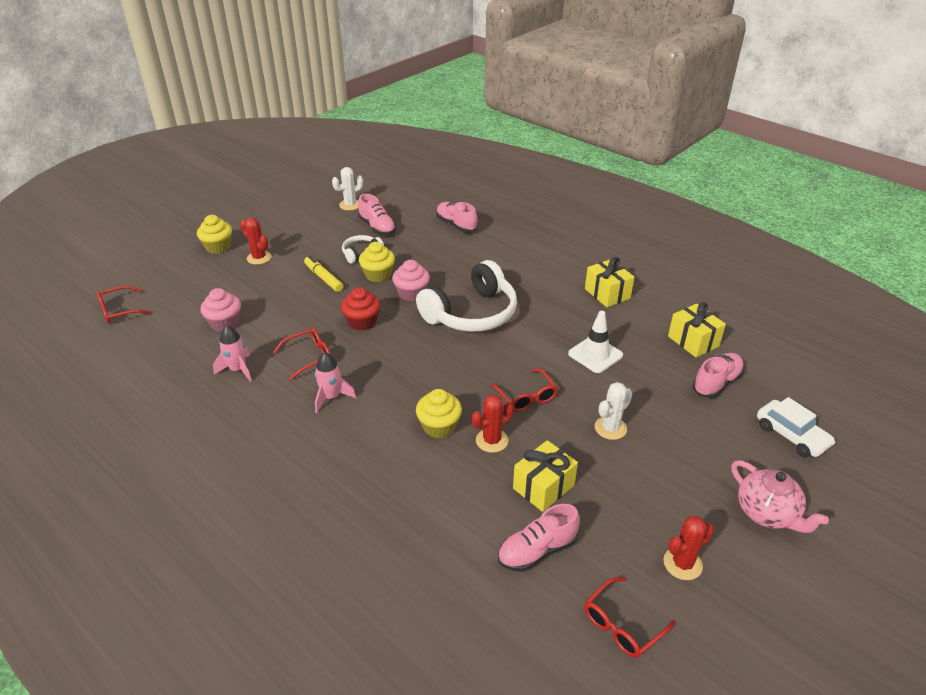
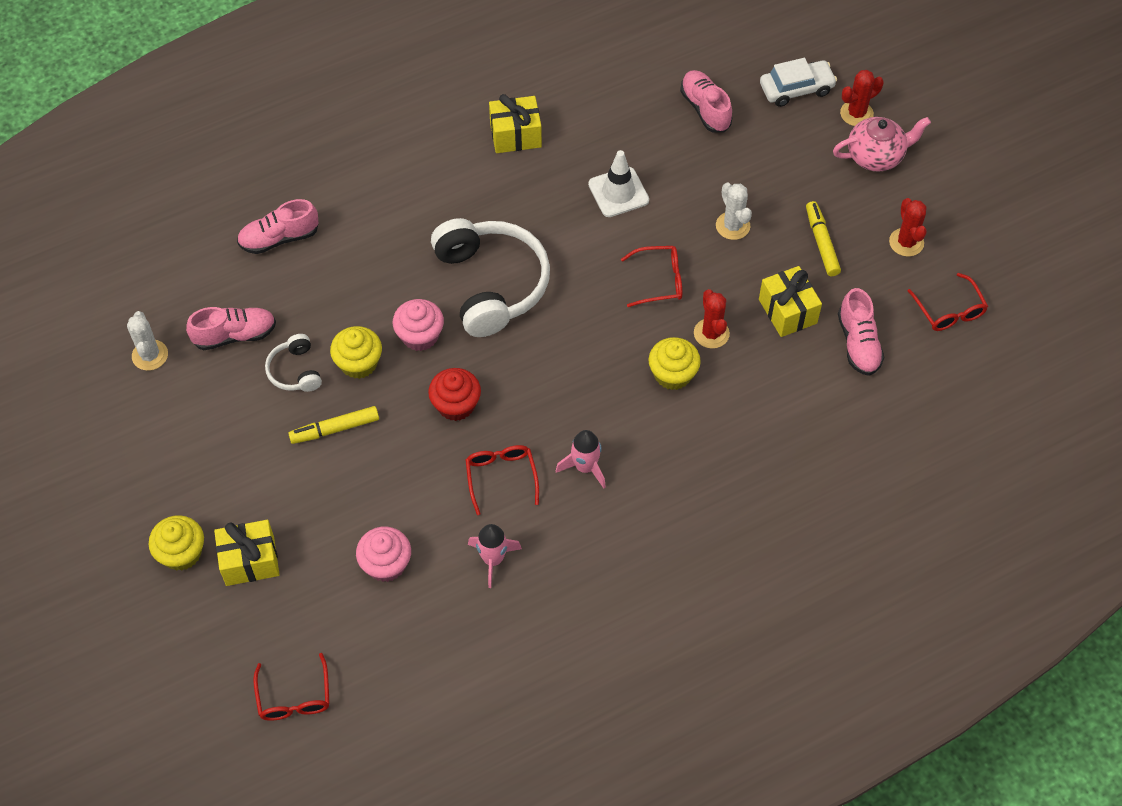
camera: 70 degrees left, 20 degrees up
red cactus [240,217,272,265] -> red cactus moved to [840,70,884,126]
yellow gift [668,302,726,358] -> yellow gift moved to [214,520,280,586]
none -> yellow marker [806,201,841,276]

